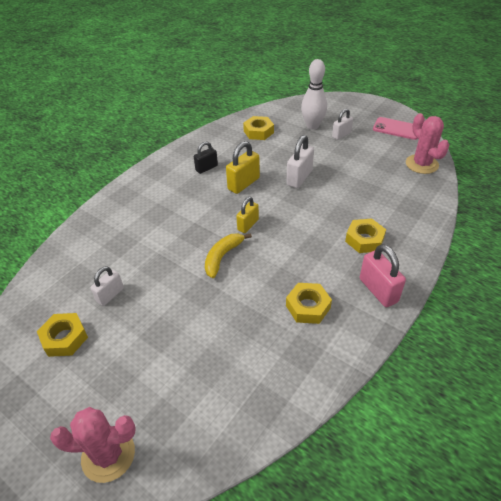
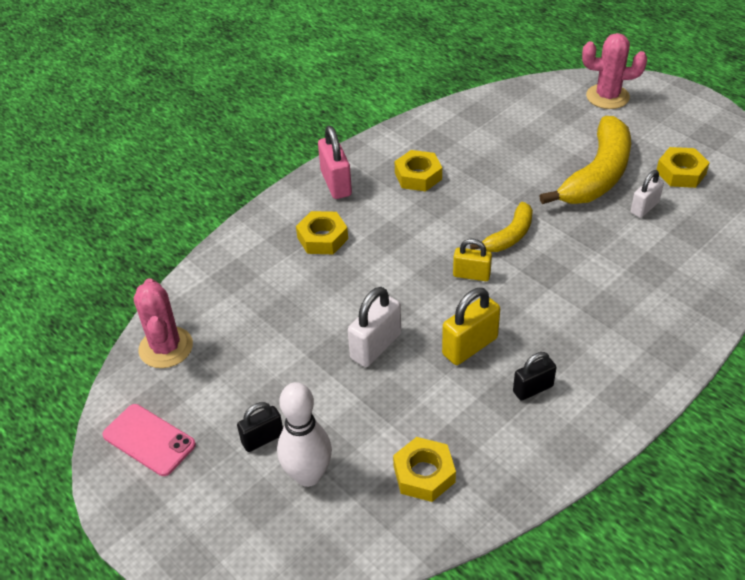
camera: 170 degrees left, 0 degrees up
yellow padlock [236,197,259,233] -> yellow padlock turned 60 degrees clockwise [453,239,492,281]
white padlock [332,109,353,140] -> black padlock [237,402,283,452]
none -> yellow banana [540,116,631,204]

